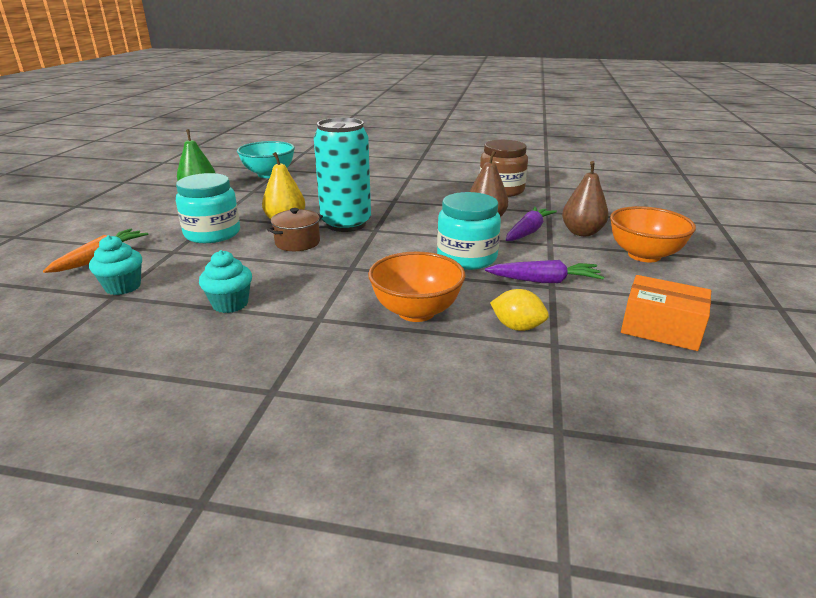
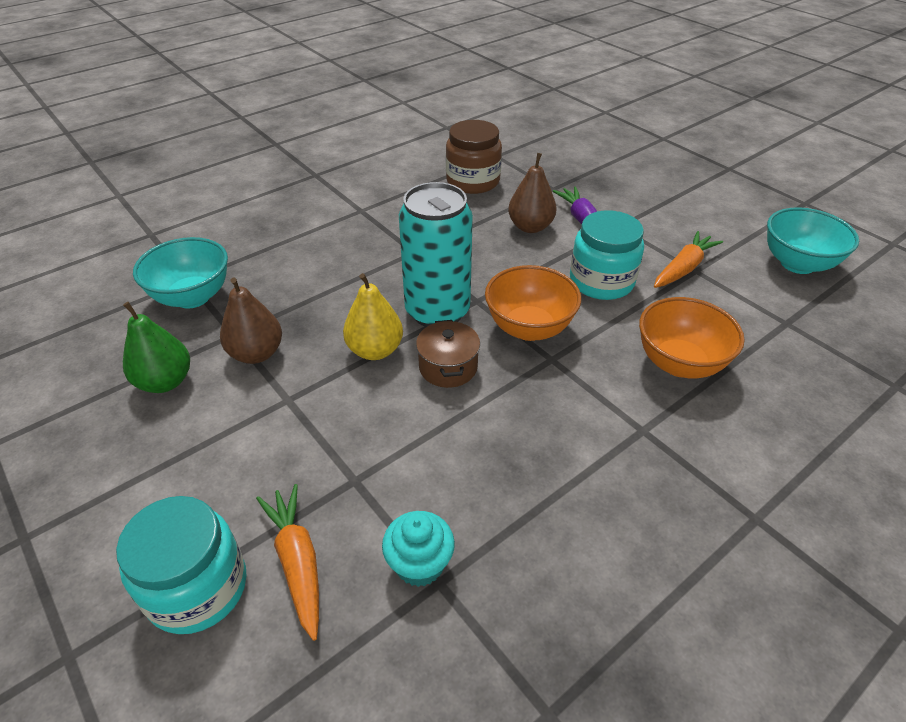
camera: 50 degrees left, 15 degrees up
turquoise jar [176,173,240,243] -> turquoise jar moved to [116,496,247,634]
turquoise cupcake [199,250,252,313] -> none
purple carrot [485,260,604,283] -> orange carrot [654,231,723,288]
yellow lemon [490,289,549,331] -> none
brown pear [562,161,609,236] -> brown pear moved to [220,277,282,364]
orange bowl [610,206,696,262] -> orange bowl moved to [485,265,581,341]
orange box [621,275,711,351] -> turquoise bowl [767,207,859,274]

